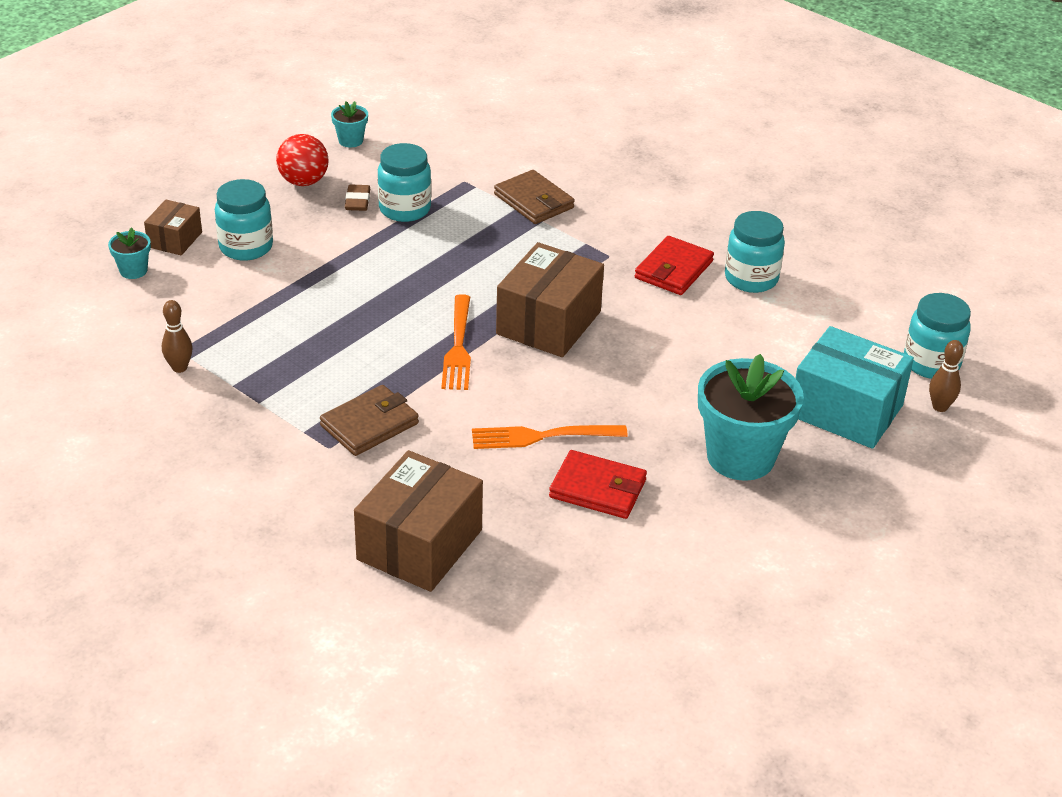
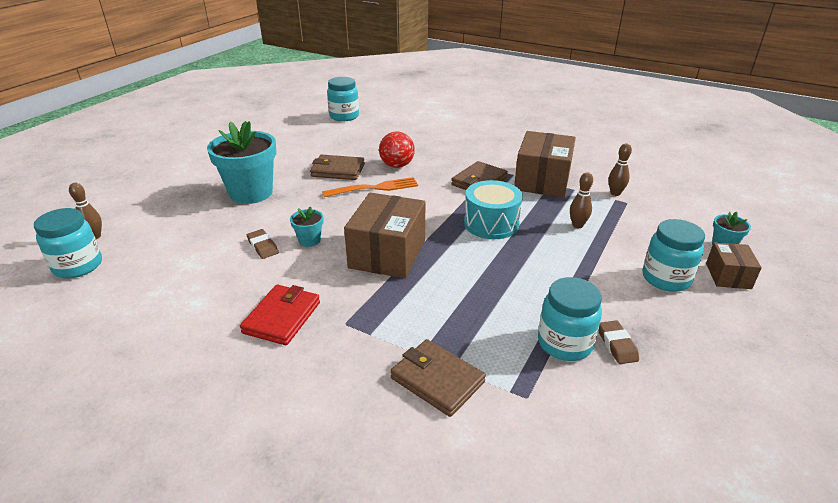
camera: 170 degrees right, 5 degrees down
red ball [276,134,329,186] -> red ball moved to [379,132,415,168]
turquoise flower pot [331,101,368,147] -> turquoise flower pot moved to [290,206,324,247]
brown box [354,450,483,592] -> brown box moved to [514,131,576,197]
orange fork [441,294,471,390] -> none
red wallet [549,450,647,519] -> brown wallet [310,155,365,180]
turquoise jar [725,211,785,293] -> turquoise jar moved to [327,77,359,121]
turquoise box [795,326,914,449] -> none
none -> brown eraser [247,229,279,259]
none -> turquoise drum [464,180,523,239]
none -> brown bowling pin [570,172,593,228]

